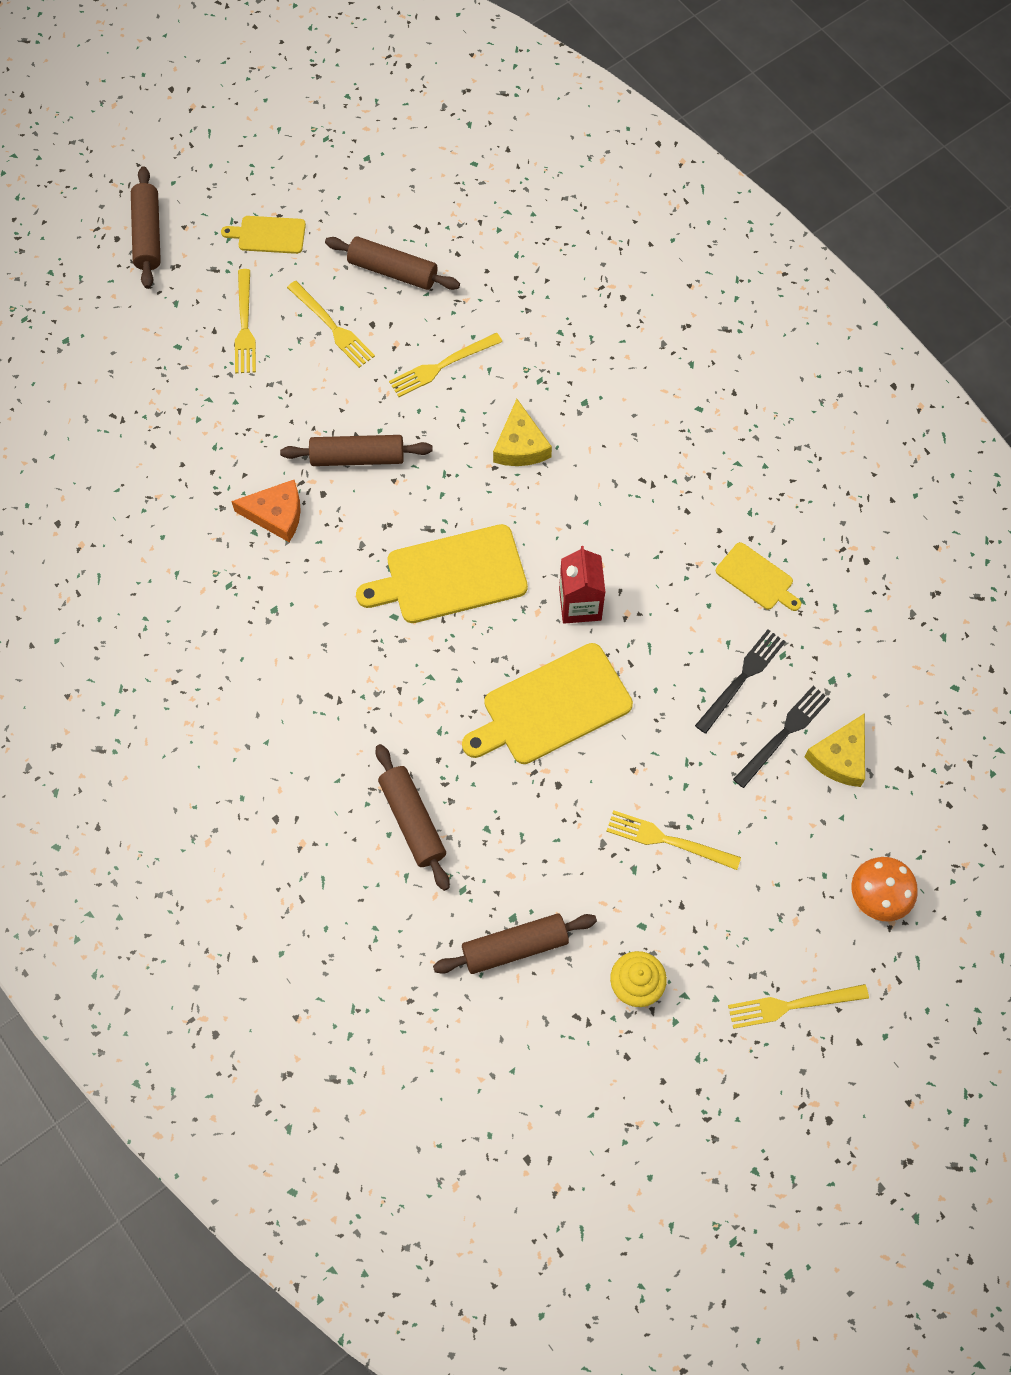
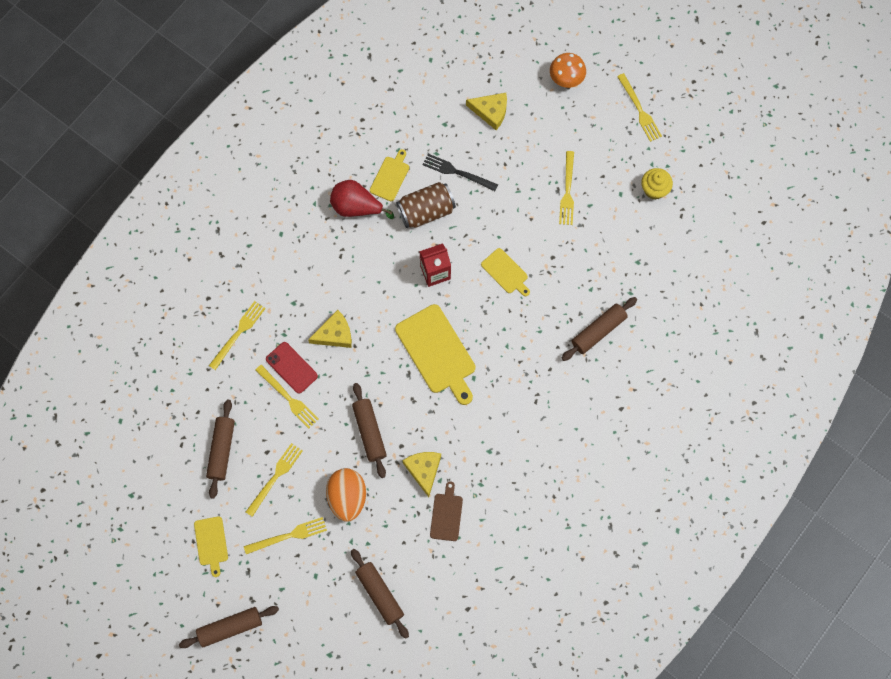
camera: 105 degrees left, 5 degrees up
orange cheese [231,480,301,542] -> yellow cheese [403,452,441,497]
brown rolling pin [433,913,597,974] -> brown rolling pin moved to [351,549,409,639]
yellow cutting board [462,643,633,764] -> yellow cutting board [481,248,530,296], size x0.54
black fork [733,686,831,788] -> none
none -> yellow fork [209,301,266,370]
none -> red phone [266,342,318,393]
none -> orange egg [326,468,366,522]
none -> red pear [330,180,394,219]
none -> brown can [396,182,456,228]
none -> brown cutting board [430,481,463,541]

